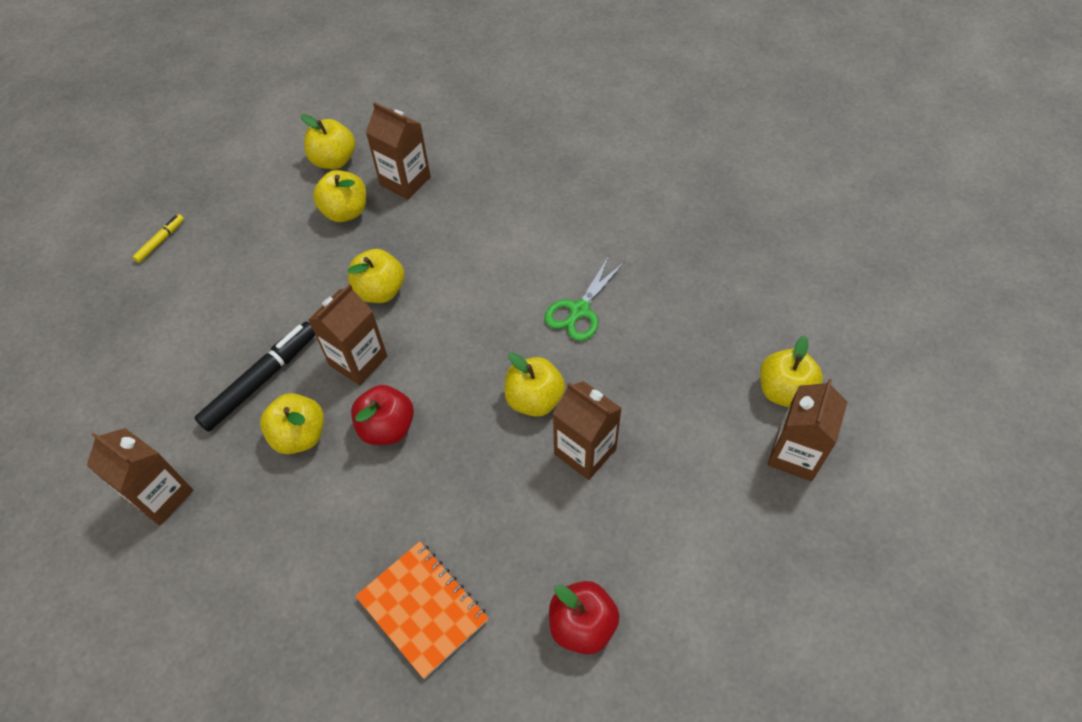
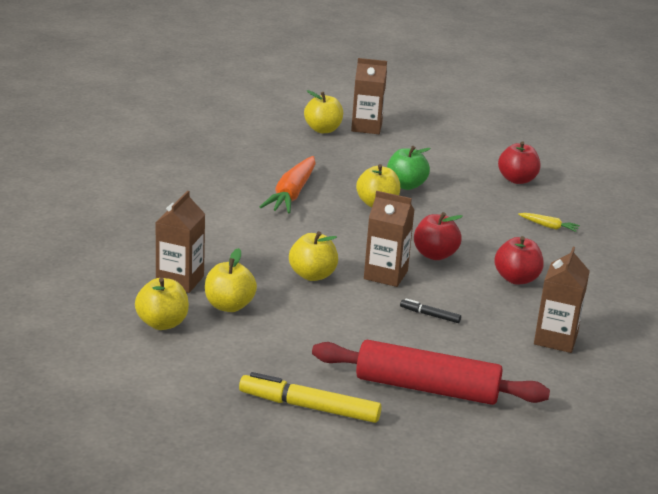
camera: 110 degrees left, 30 degrees down
yellow marker [132,214,184,263] -> yellow marker [239,372,382,423], size x2.03
black marker [195,321,315,432] -> black marker [400,298,461,323], size x0.49
yellow apple [260,393,324,454] -> none
orange notebook [356,541,489,679] -> yellow carrot [518,213,580,232]
green scissors [544,256,625,341] -> orange carrot [260,156,316,213]
brown carton [553,381,622,480] -> green apple [387,146,431,190]
none -> red rolling pin [312,340,550,405]
none -> red apple [494,236,544,285]

